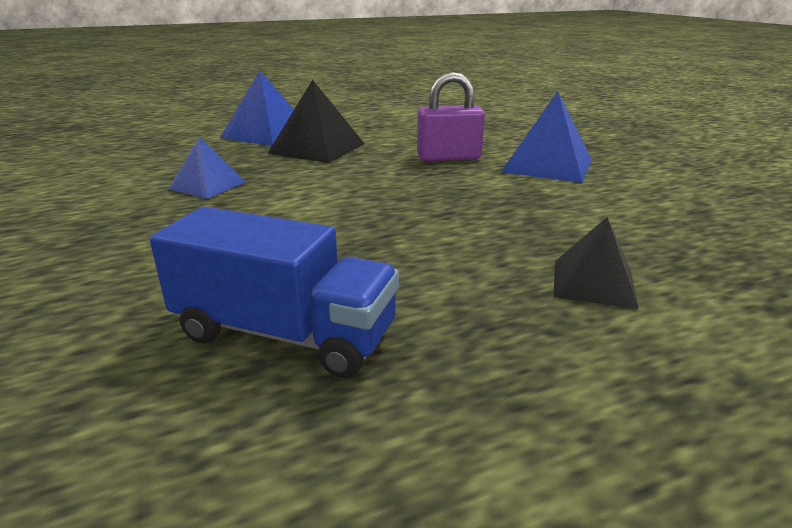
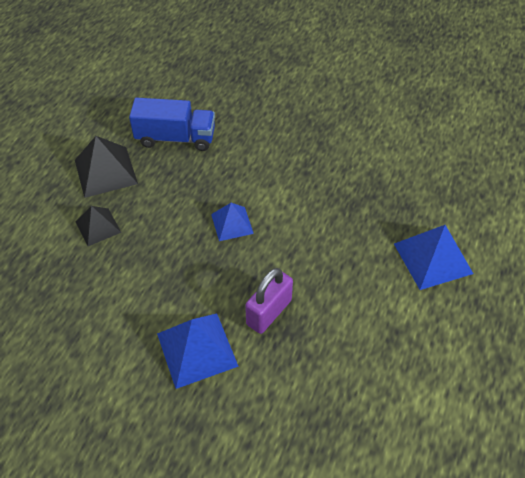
camera: 135 degrees right, 25 degrees up
blue truck [150,206,399,378] -> blue truck turned 150 degrees counterclockwise [129,98,215,151]
blue pyramid [169,136,246,199] -> blue pyramid moved to [211,203,254,241]
black pyramid [267,80,365,163] -> black pyramid moved to [75,136,138,198]

